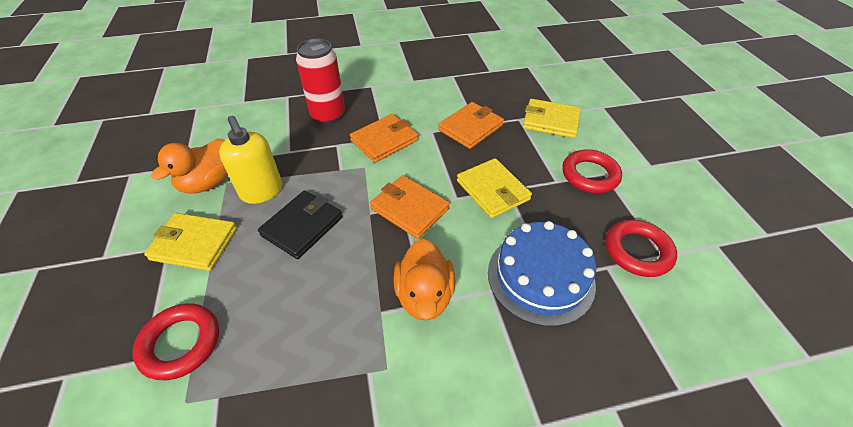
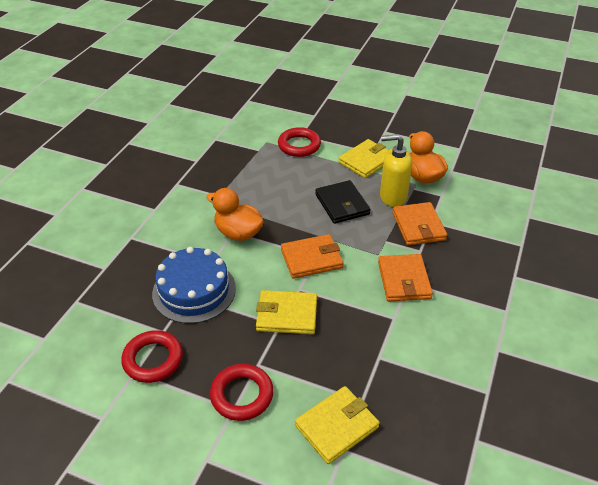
camera: 125 degrees right, 5 degrees down
red can [296,39,345,124] -> none
orange wallet [438,102,504,149] -> orange wallet moved to [392,202,447,245]

